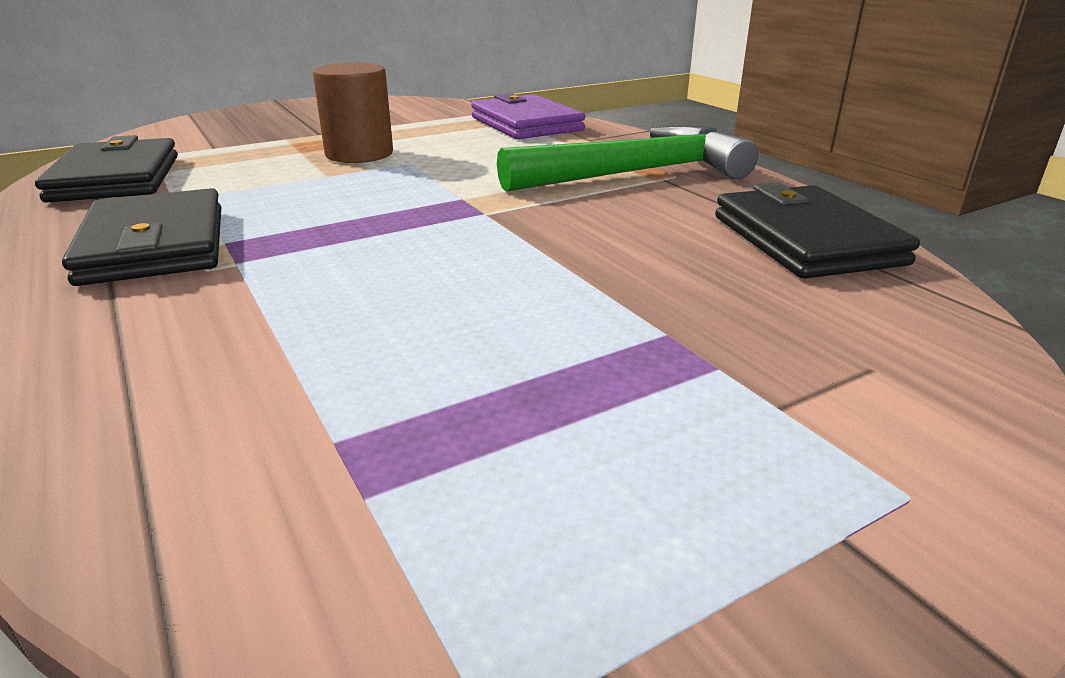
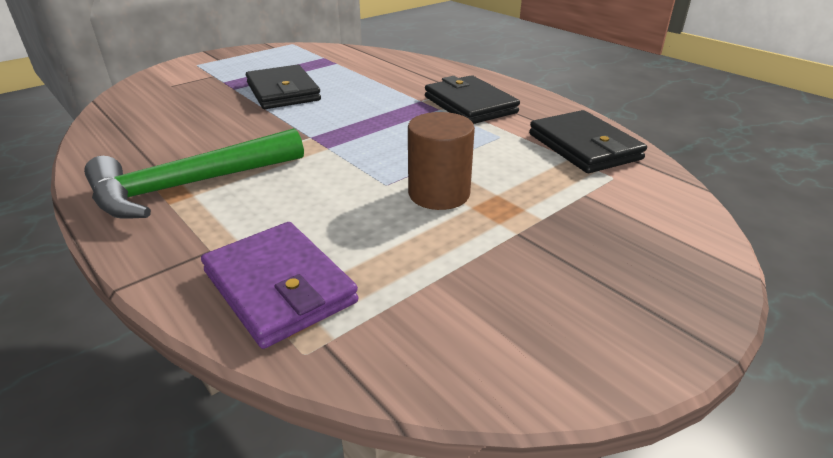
camera: 170 degrees right, 5 degrees up
black wallet [715,182,920,279] -> black wallet moved to [246,65,321,109]

